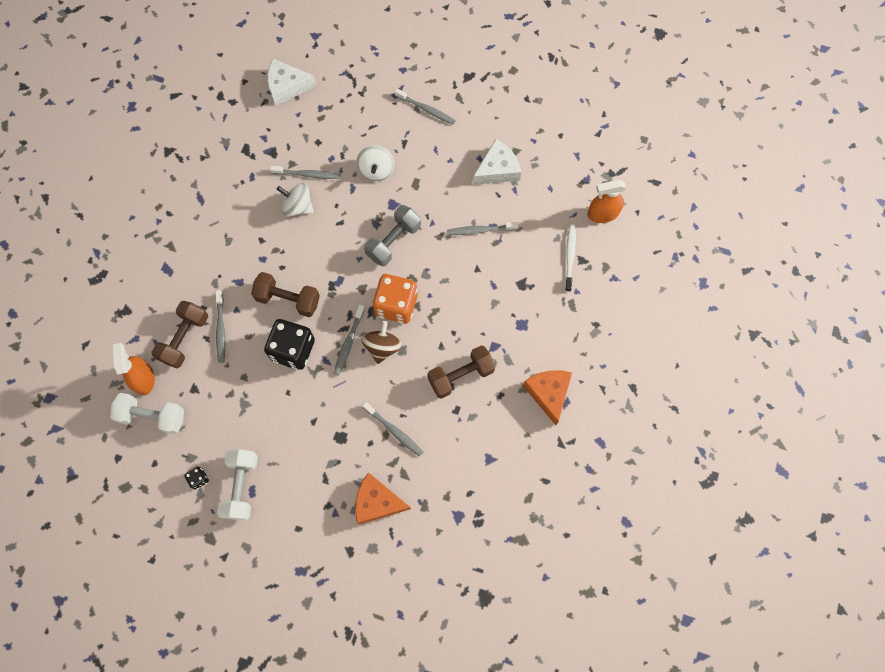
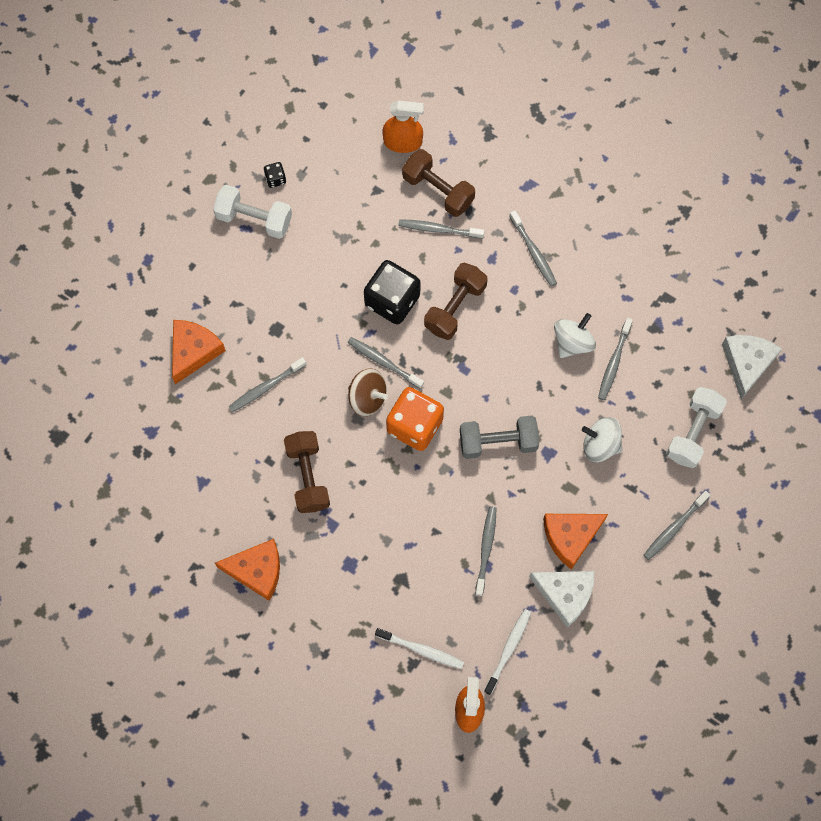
camera: 105 degrees right, 0 degrees up
white dumbbell [110,393,184,434] -> white dumbbell moved to [666,387,727,468]
grey dumbbell [364,205,421,266] -> grey dumbbell turned 60 degrees counterclockwise [460,416,539,459]
white cheese [473,139,521,185] -> white cheese turned 45 degrees counterclockwise [529,571,595,628]
none -> white toothbrush [484,609,531,695]
none -> grey toothbrush [509,210,557,287]
none -> orange cheese [543,514,608,570]

